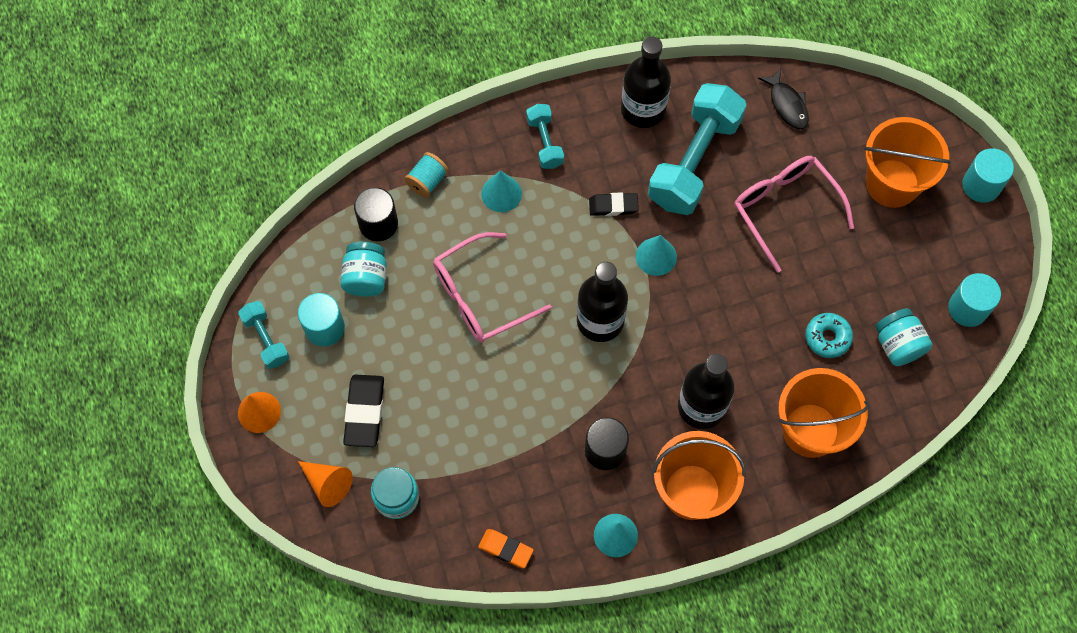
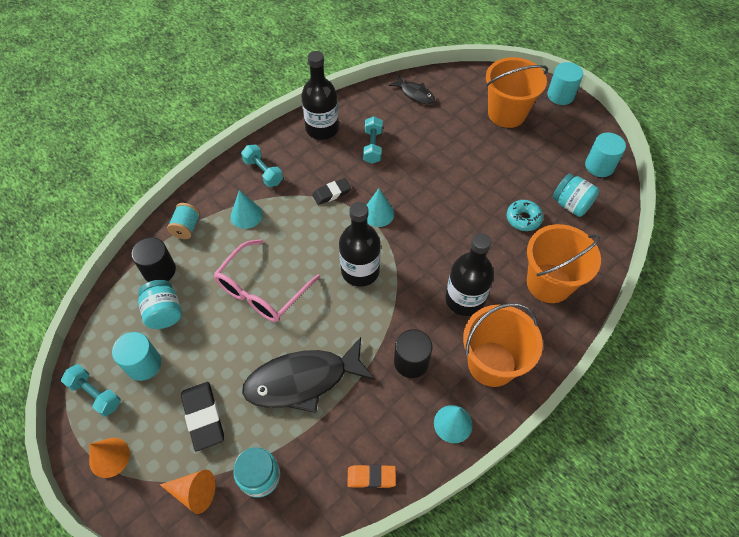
camera: 25 degrees left, 10 degrees down
turquoise dumbbell [648,83,747,215] -> turquoise dumbbell [363,116,383,164], size x0.49
pink glasses [734,156,854,272] -> none
none -> black fish [242,337,375,413]

